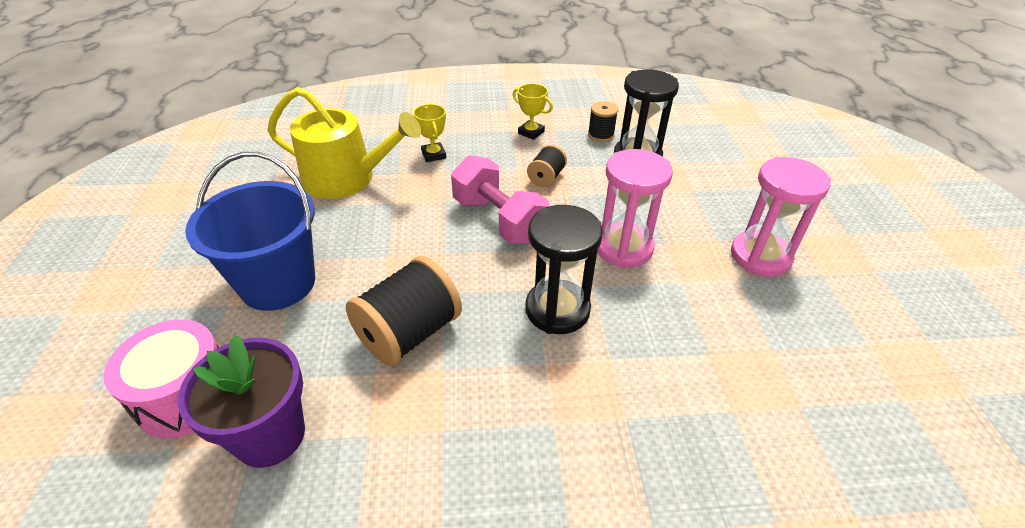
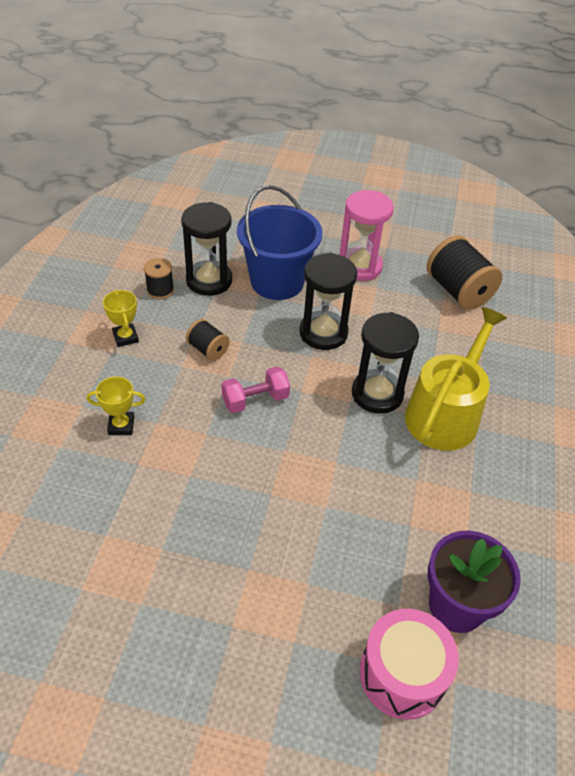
camera: 75 degrees left, 5 degrees up
blue bucket [185,152,315,311] -> blue bucket moved to [237,185,322,300]
yellow watering can [268,87,421,199] -> yellow watering can moved to [405,307,507,451]
black spool [346,256,462,366] -> black spool moved to [427,235,503,310]
pink dumbbell [451,155,550,244] -> pink dumbbell [221,366,290,413], size x0.65
yellow trophy [513,83,553,140] -> yellow trophy turned 75 degrees counterclockwise [103,290,139,347]
pink hourglass [597,149,673,268] -> black hourglass [299,253,357,350]

